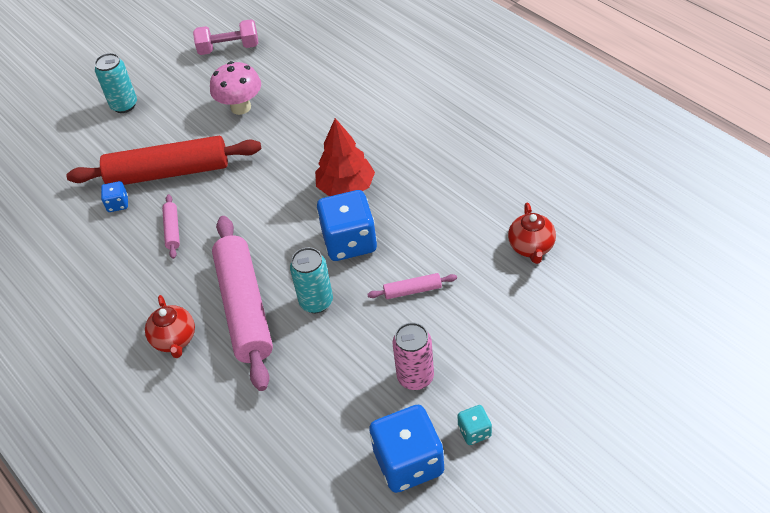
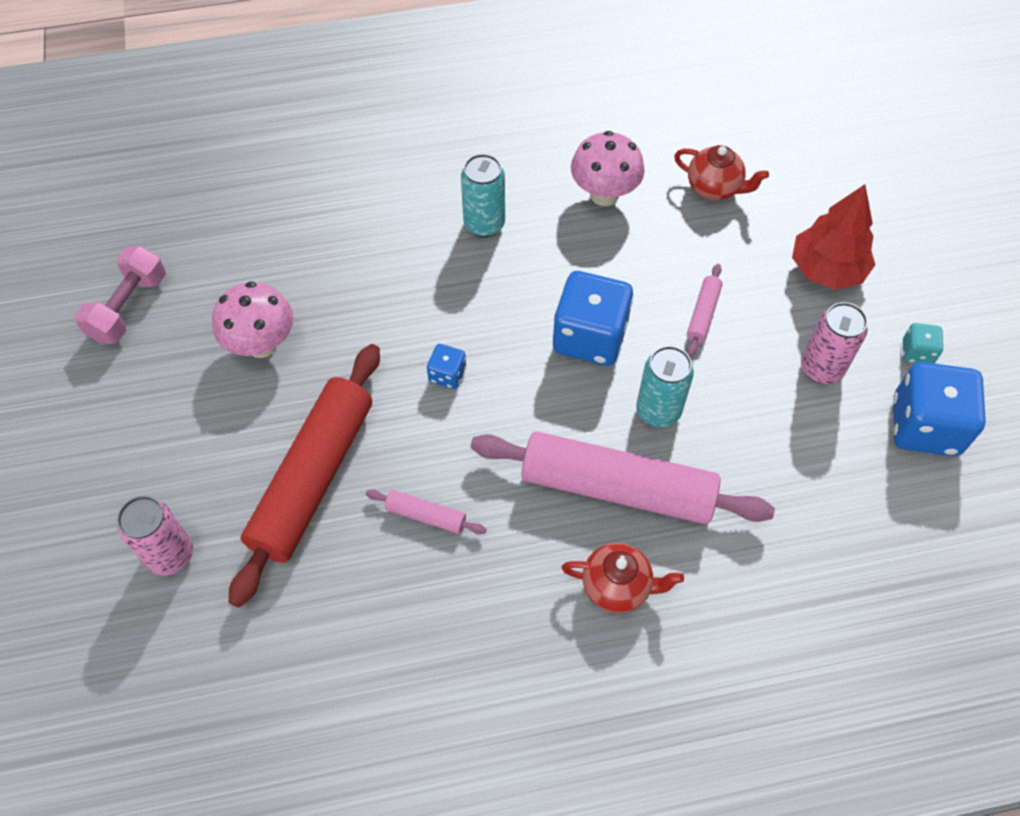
camera: 65 degrees left, 10 degrees up
turquoise can [95,53,137,113] -> turquoise can moved to [461,154,505,237]
blue dice [101,181,128,212] -> blue dice moved to [427,344,466,389]
red tree [315,118,375,196] -> red tree moved to [792,184,875,290]
none -> pink can [117,496,193,575]
none -> pink mushroom [571,131,645,206]

